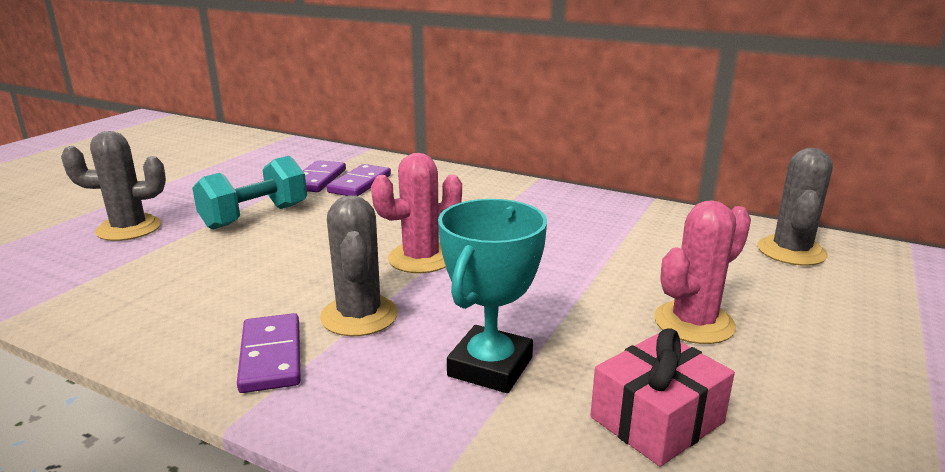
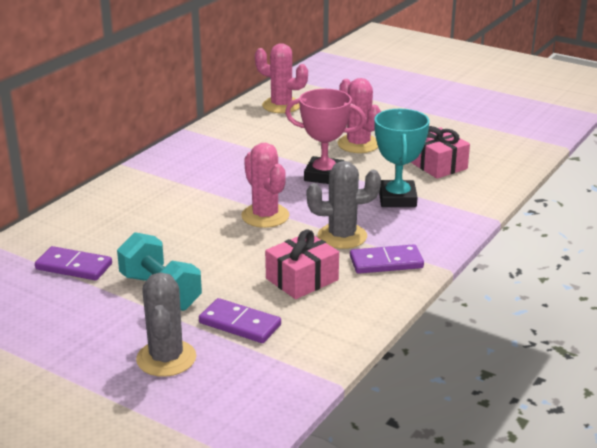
camera: 85 degrees left, 5 degrees up
purple domino [327,164,391,196] -> purple domino moved to [199,298,281,343]
turquoise trophy [438,199,547,393] -> turquoise trophy turned 60 degrees clockwise [374,109,429,207]
grey cactus [757,148,833,266] -> pink cactus [255,43,308,113]
none -> pink gift [265,229,339,299]
none -> pink trophy [285,89,366,184]

